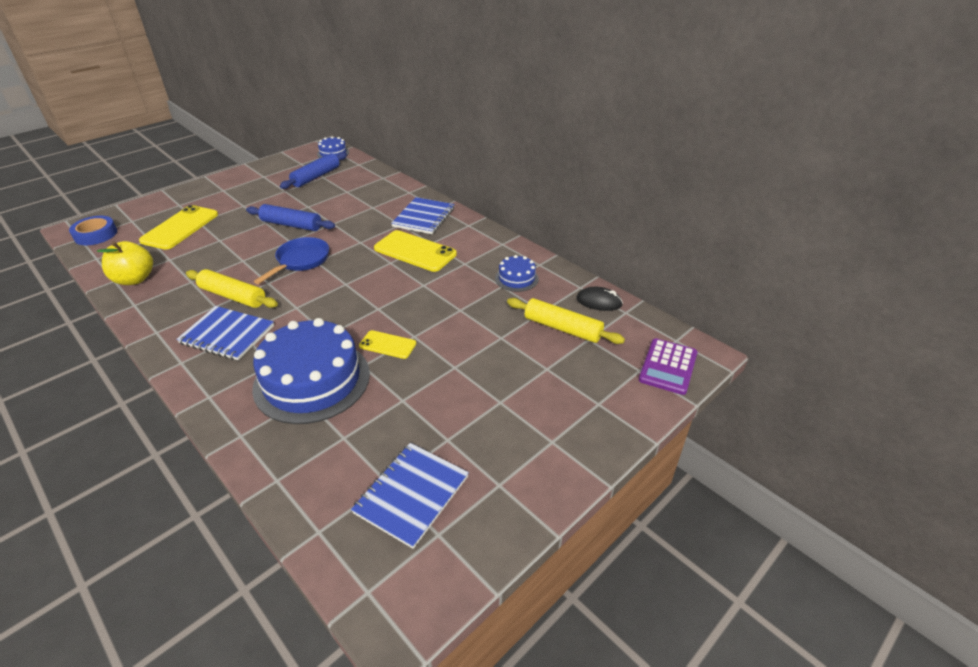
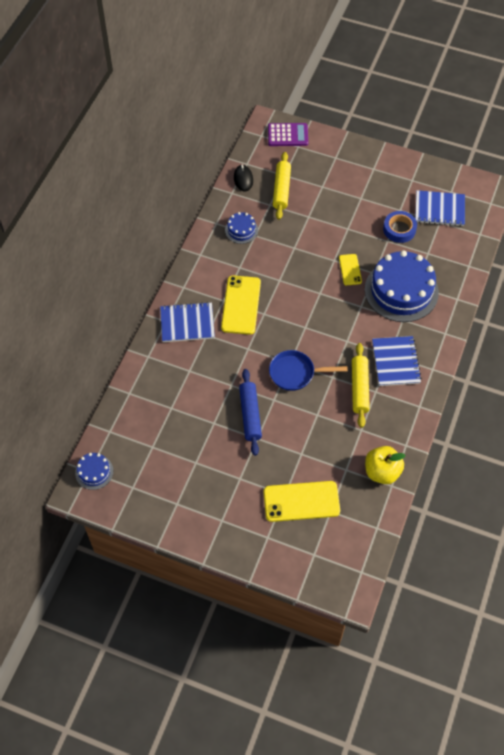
camera: 115 degrees left, 20 degrees up
blue tape [69,216,117,245] -> blue tape moved to [383,211,417,243]
blue rolling pin [280,152,347,189] -> none

